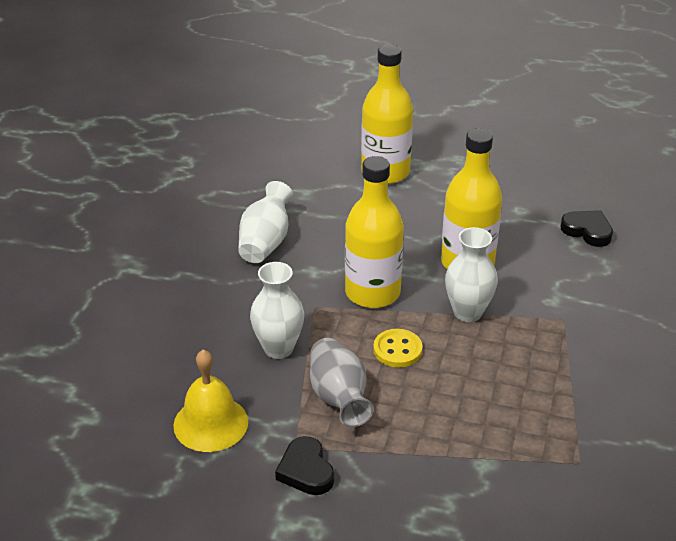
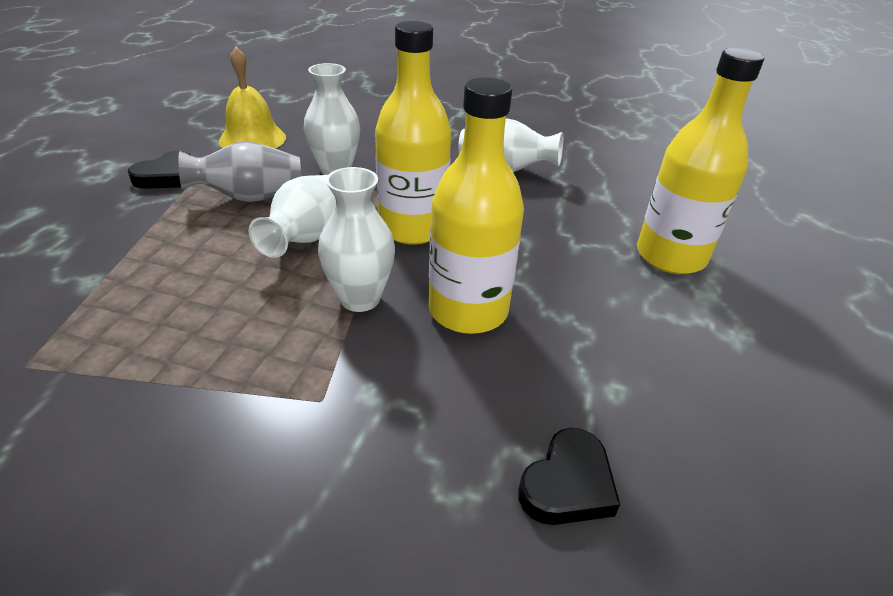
camera: 90 degrees right, 0 degrees up
black heart [275,436,334,495] -> black heart turned 150 degrees clockwise [128,151,190,189]
yellow button [373,329,423,367] -> white vase [249,175,336,258]

